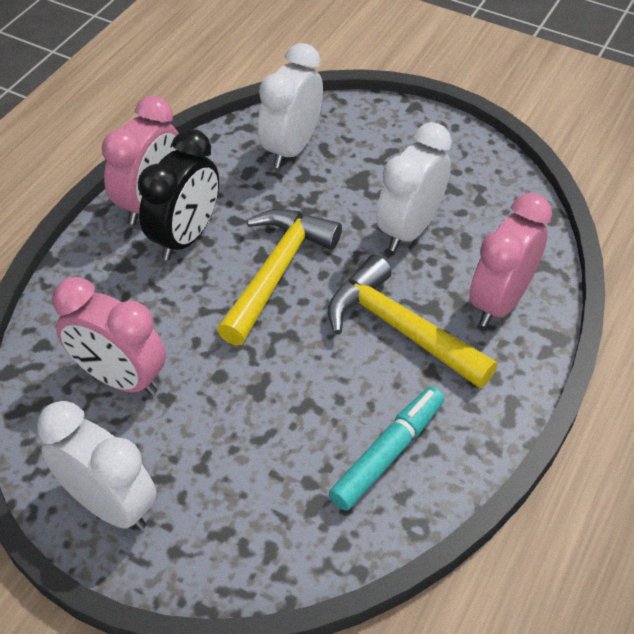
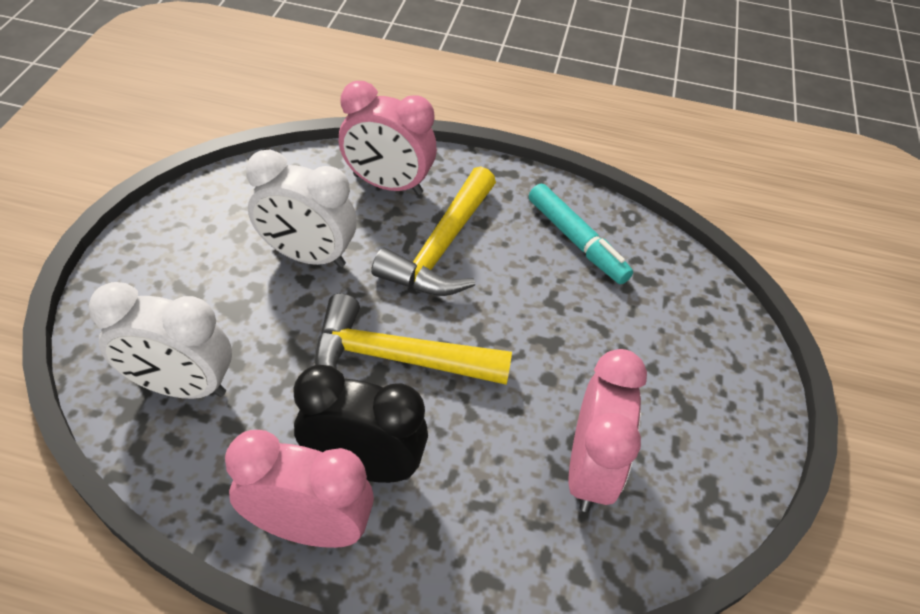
camera: 110 degrees left, 0 degrees up
white clock [37,401,157,530] -> none
turquoise marker [329,386,444,511] -> turquoise marker turned 150 degrees counterclockwise [529,184,633,284]

